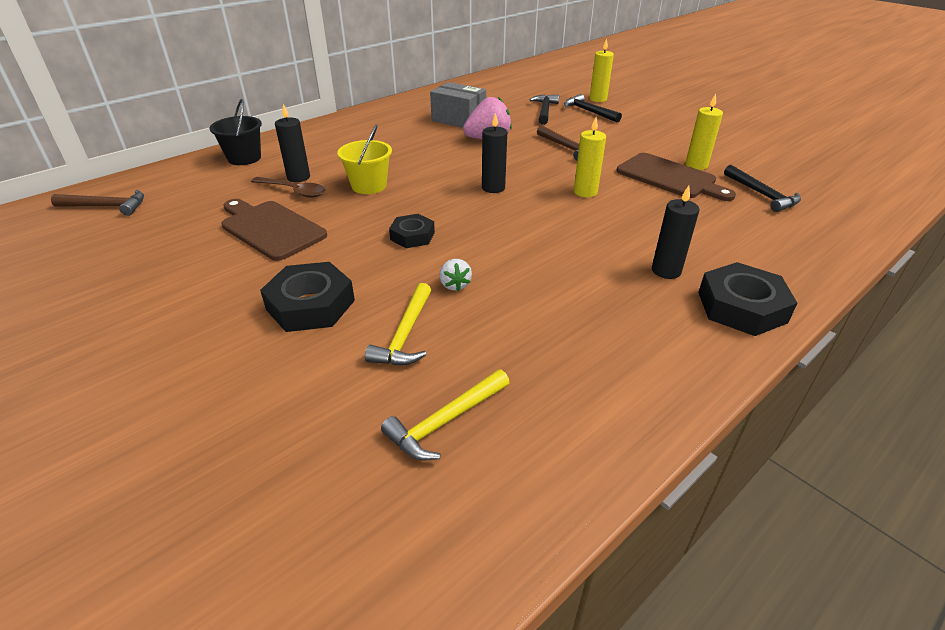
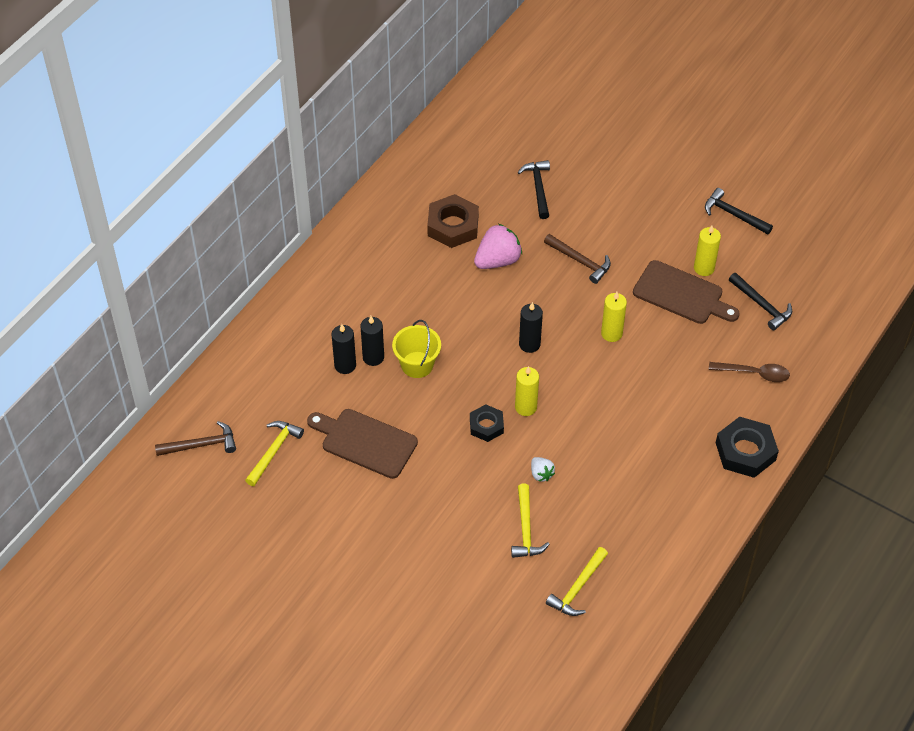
camera: 15 degrees left, 15 degrees up
black bucket [209,99,262,165] -> none
brown spoon [251,177,325,198] -> brown spoon moved to [709,362,790,382]
black nut [260,262,355,332] -> none
grey box [430,82,486,128] -> brown nut [427,194,479,248]
black hammer [564,94,622,122] -> black hammer moved to [705,188,773,234]
yellow candle [590,39,614,102] -> yellow candle moved to [515,366,539,416]
black candle [652,186,700,279] -> black candle moved to [360,316,384,366]
none -> yellow hammer [245,421,304,486]

